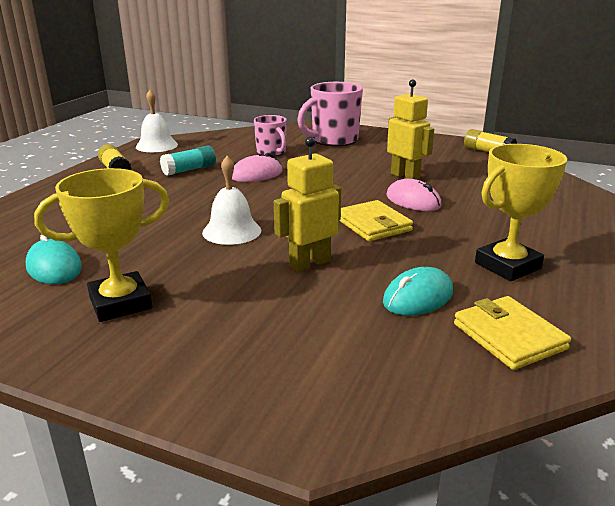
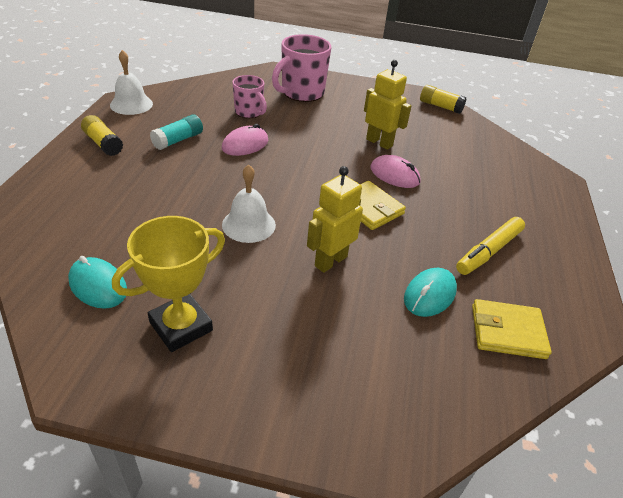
camera: 15 degrees left, 15 degrees up
yellow wallet [454,296,571,370] -> yellow wallet turned 45 degrees counterclockwise [472,299,552,359]
yellow trophy [475,144,567,281] -> yellow marker [456,217,525,275]

